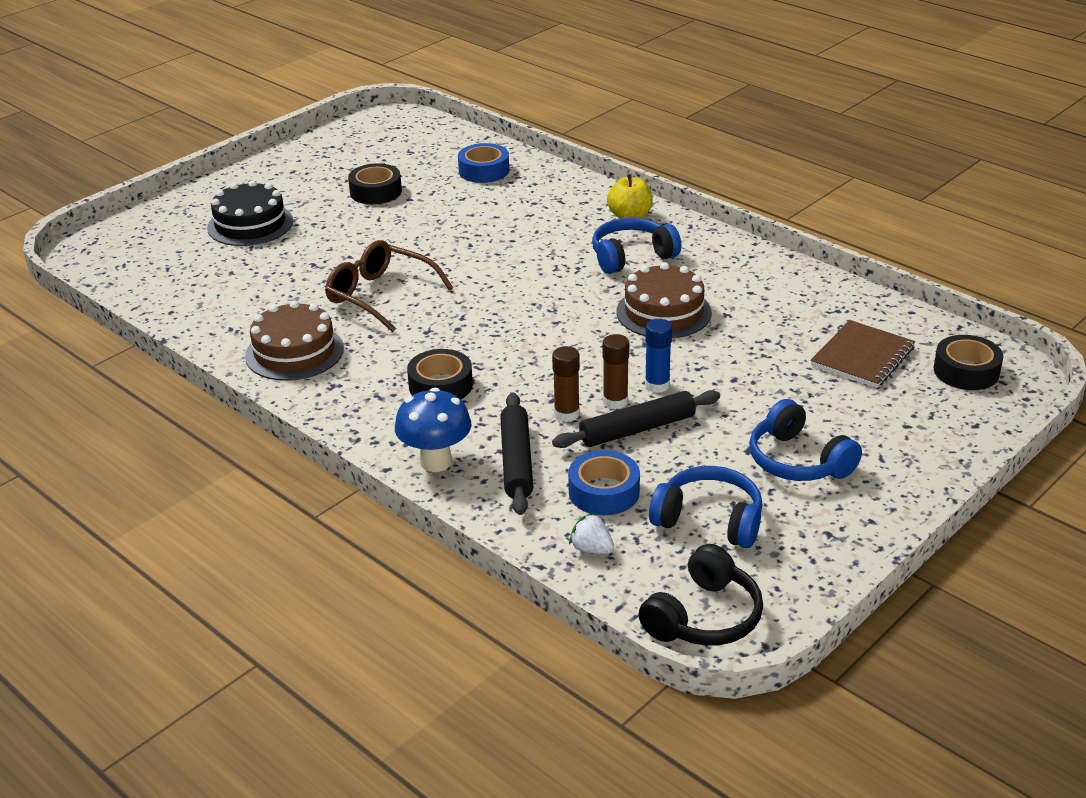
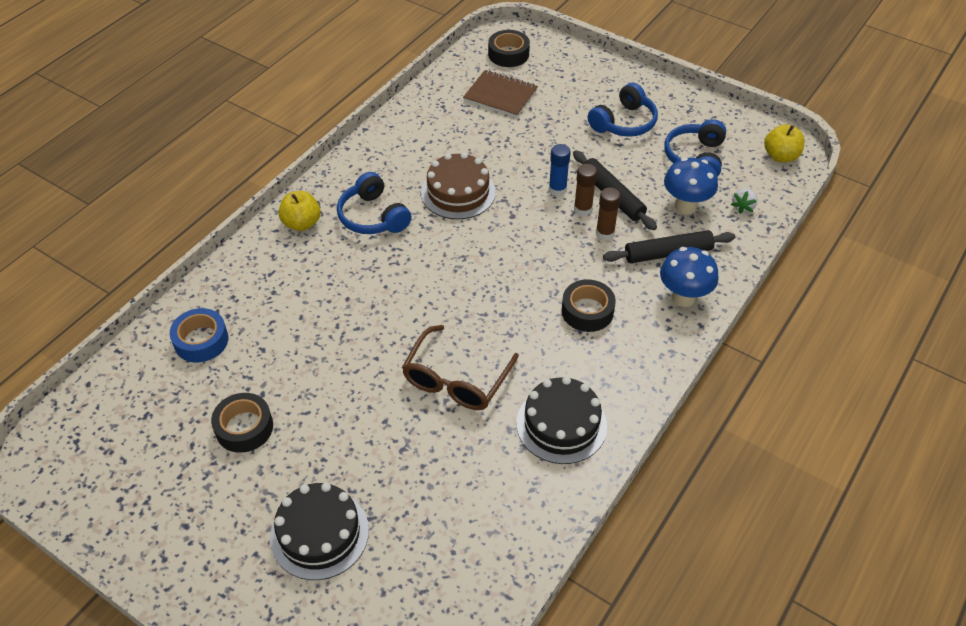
camera: 100 degrees left, 15 degrees up
brown cake [245,300,344,381] -> black cake [516,376,607,464]
blue tape [568,450,640,515] -> blue mushroom [664,157,718,214]
black headphones [639,544,763,646] -> yellow apple [764,124,804,162]

